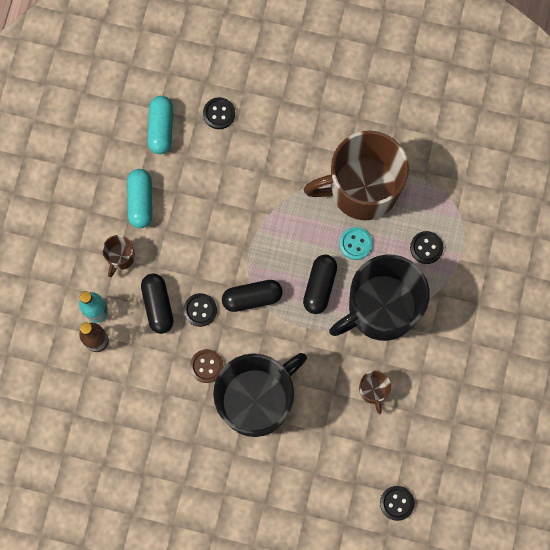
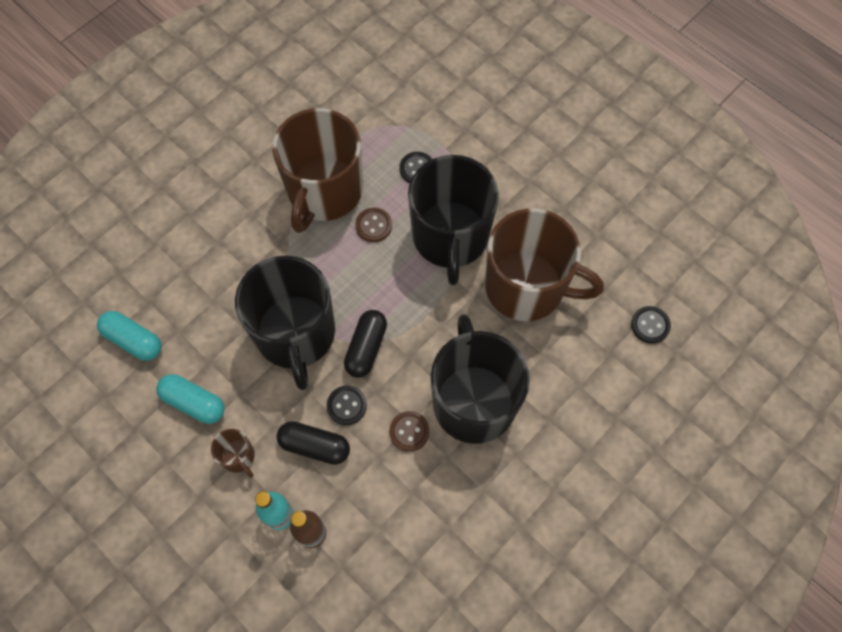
camera: 60 degrees left, 10 degrees down
black button [203,97,235,129] -> none
black capsule [303,255,337,314] -> none
turquoise button [339,227,372,260] -> brown button [355,208,392,242]
brown mug [359,370,391,414] -> brown mug [485,208,604,321], size x2.47
none -> black mug [235,256,335,390]

